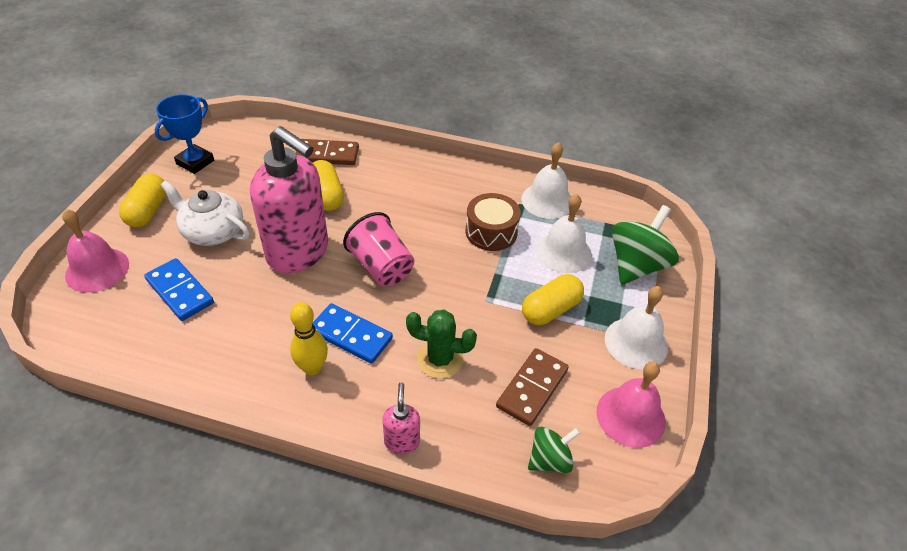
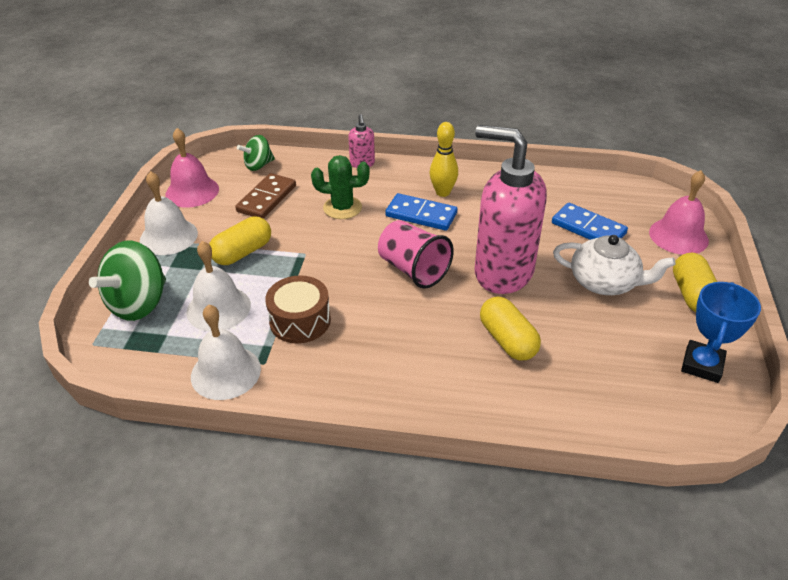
camera: 175 degrees right, 5 degrees down
brown domino [295,139,359,165] -> none

